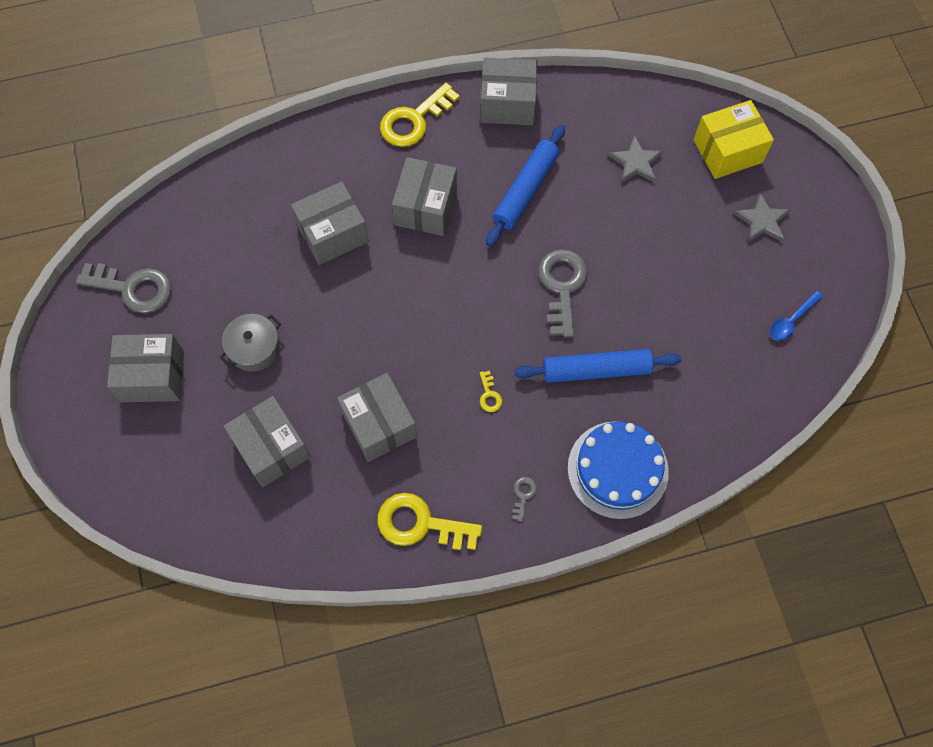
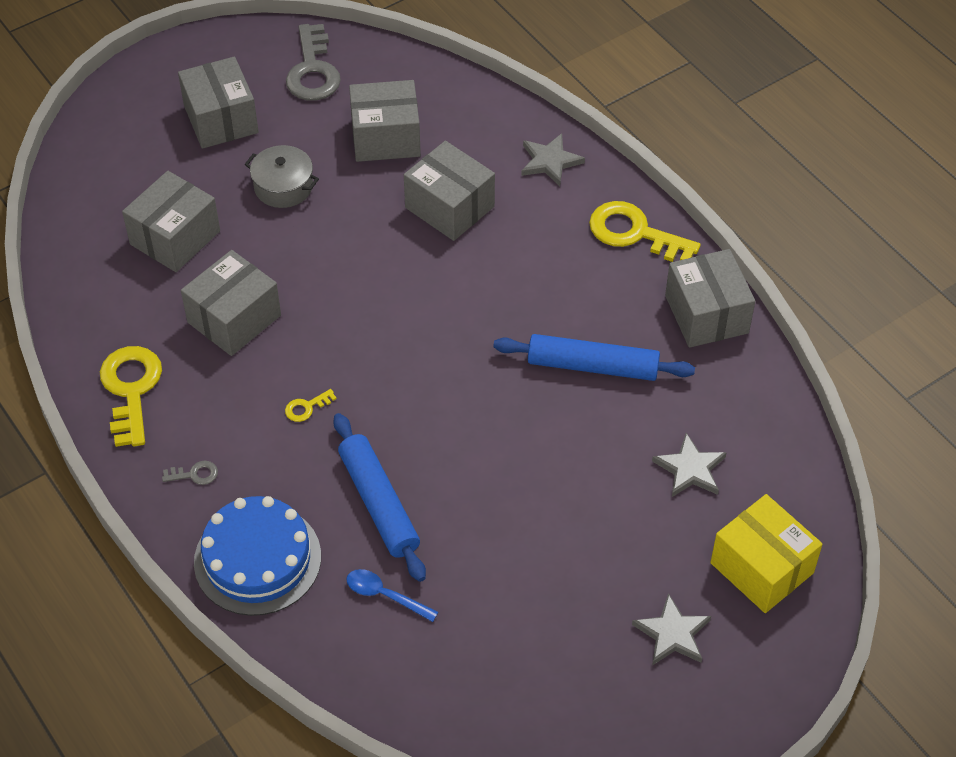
camera: 70 degrees right, 15 degrees down
grey box [392,157,457,236] -> grey box moved to [349,80,421,162]
grey key [538,249,588,338] -> none
blue spoon [770,291,823,341] -> blue spoon moved to [346,569,438,622]
none -> grey star [521,133,585,186]

